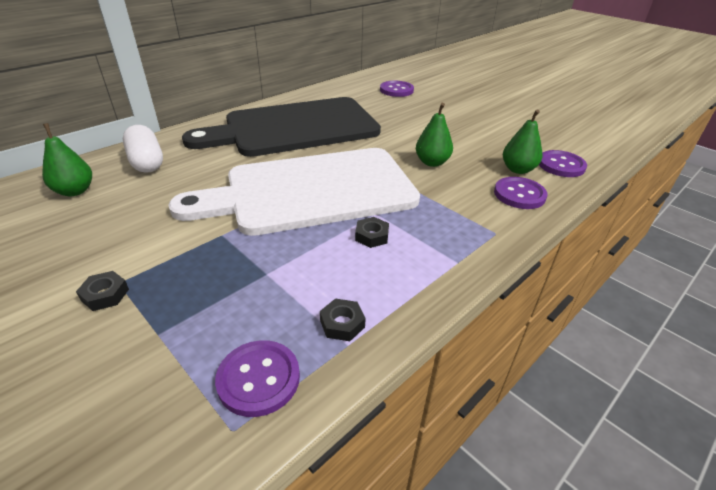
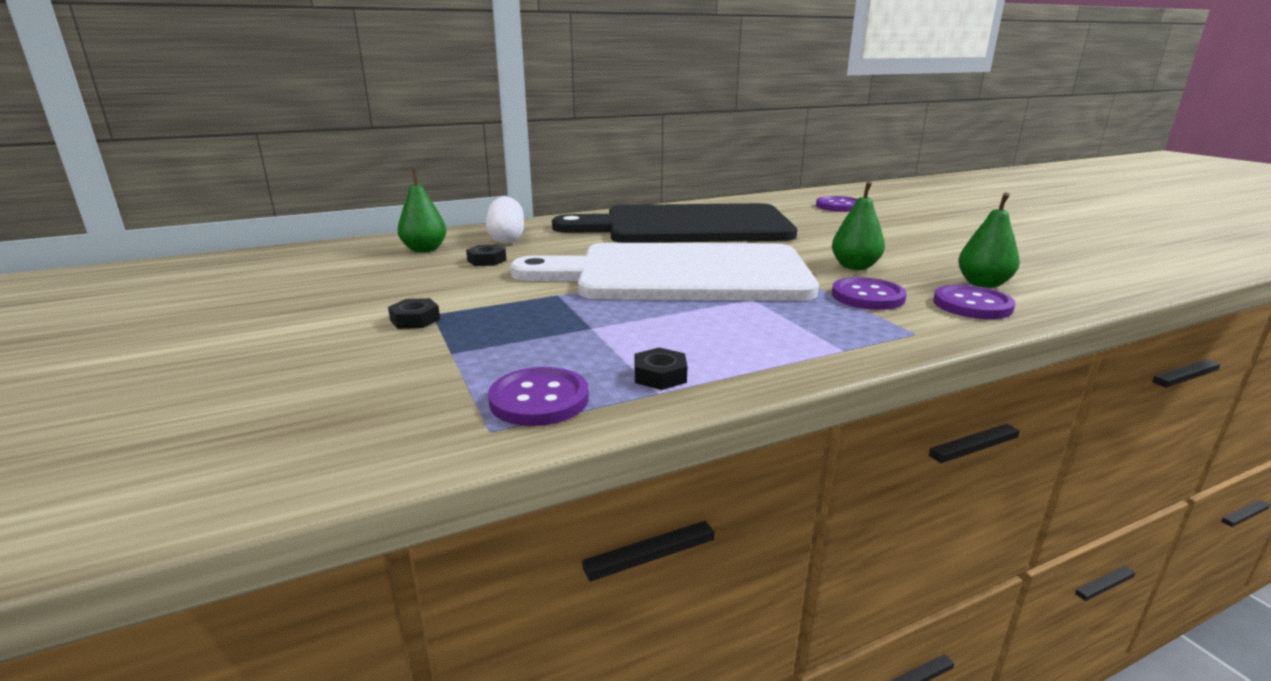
camera: 20 degrees right, 15 degrees down
black nut [355,217,389,248] -> black nut moved to [466,245,506,266]
purple button [539,150,587,177] -> purple button moved to [831,277,907,310]

